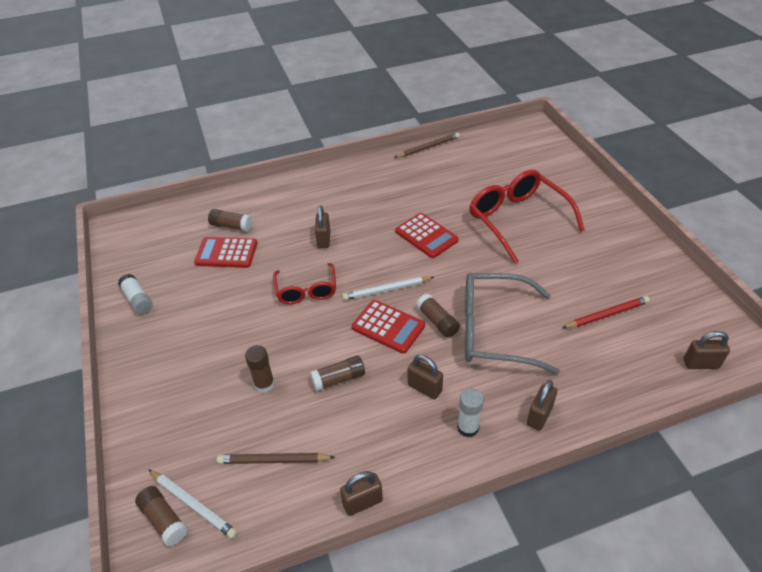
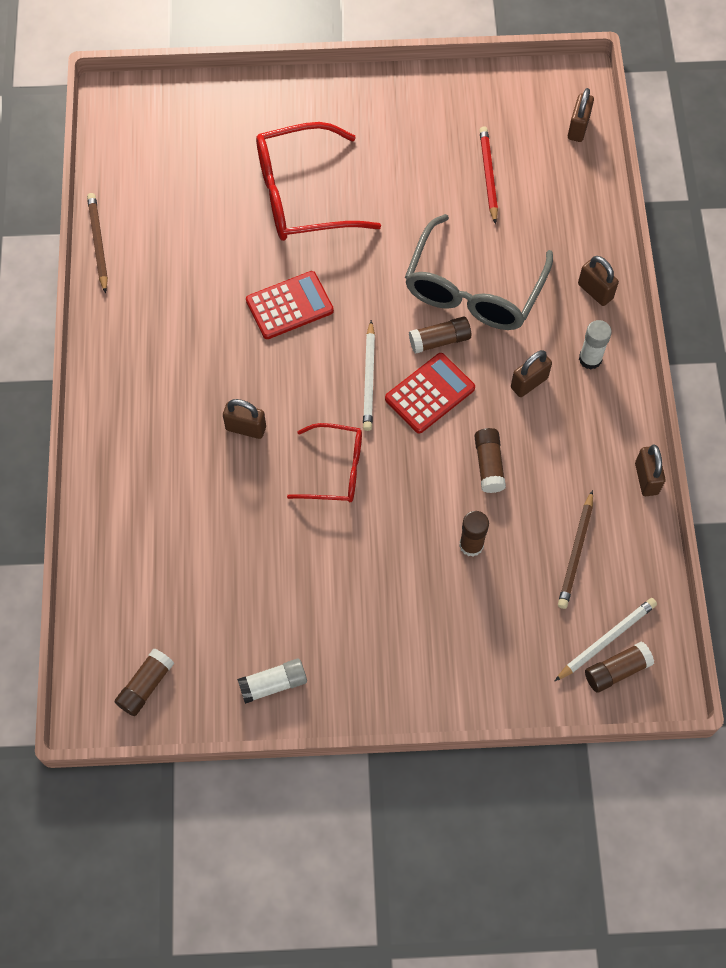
camera: 75 degrees left, 20 degrees up
red calculator [194,237,258,268] -> none
brown glue stick [208,209,252,231] -> brown glue stick moved to [114,648,174,716]

